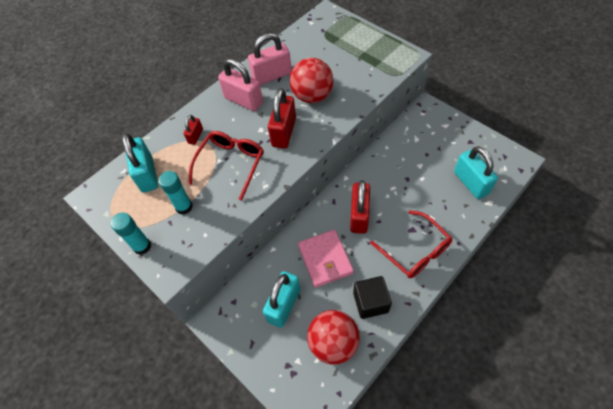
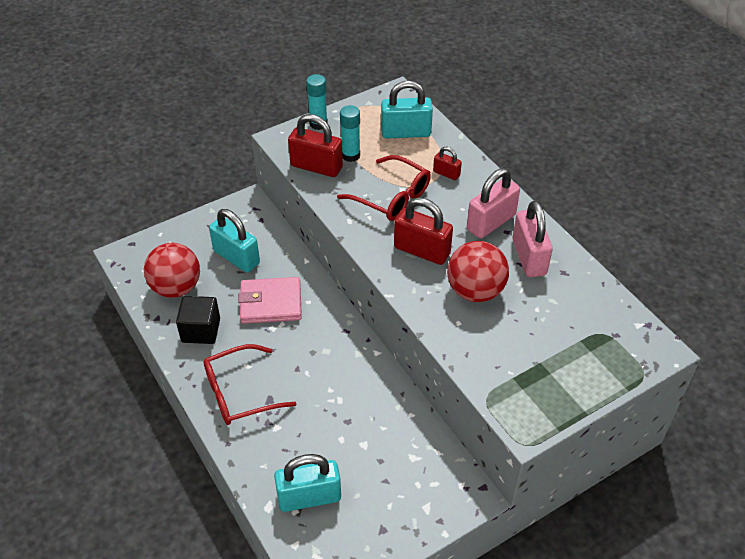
camera: 100 degrees right, 10 degrees down
red padlock [350,180,370,234] -> red padlock moved to [288,114,343,177]

